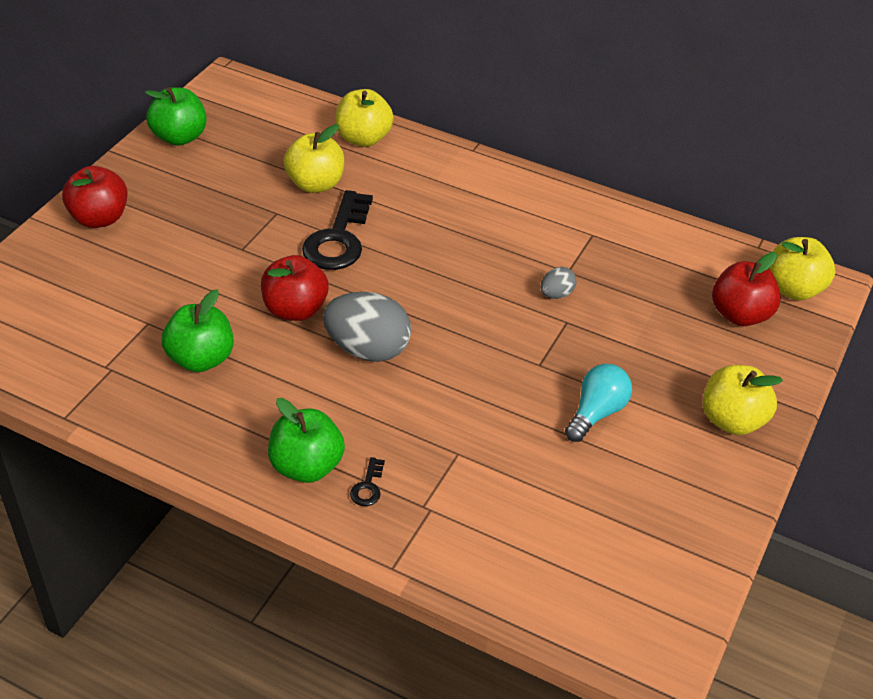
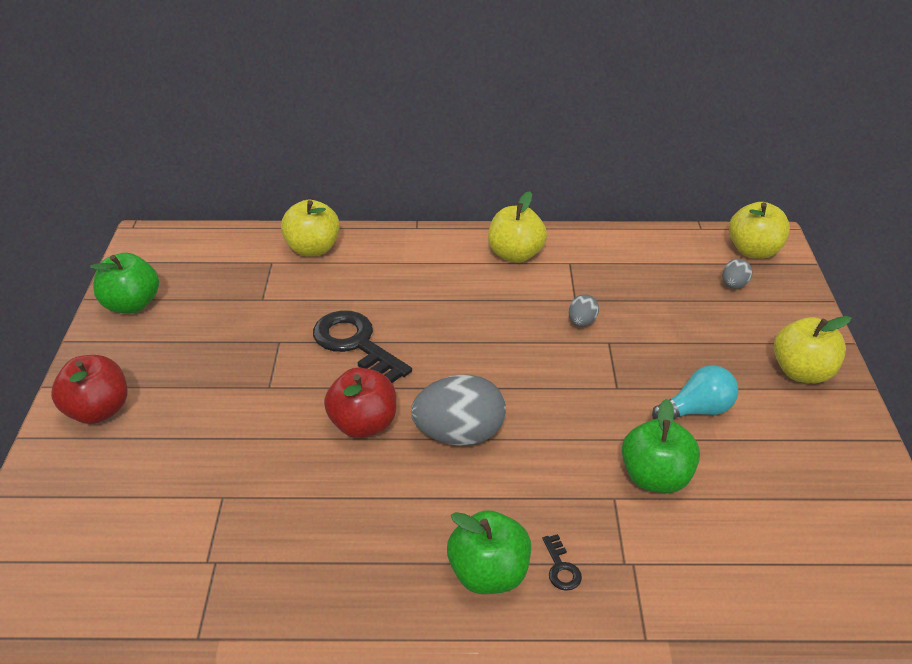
camera: 25 degrees left, 5 degrees down
green apple [162,289,234,372] -> green apple moved to [622,399,700,493]
yellow apple [283,124,344,193] -> yellow apple moved to [488,191,547,263]
black key [302,190,373,270] -> black key turned 150 degrees clockwise [313,310,412,383]
turquoise light bulb [565,364,632,442] -> turquoise light bulb turned 60 degrees clockwise [652,365,738,419]
red apple [712,252,781,326] -> grey egg [722,259,752,289]

